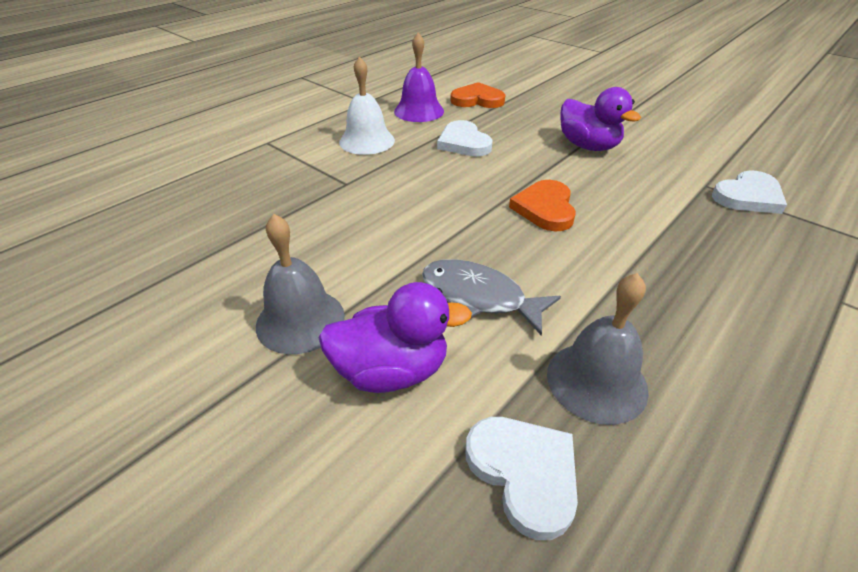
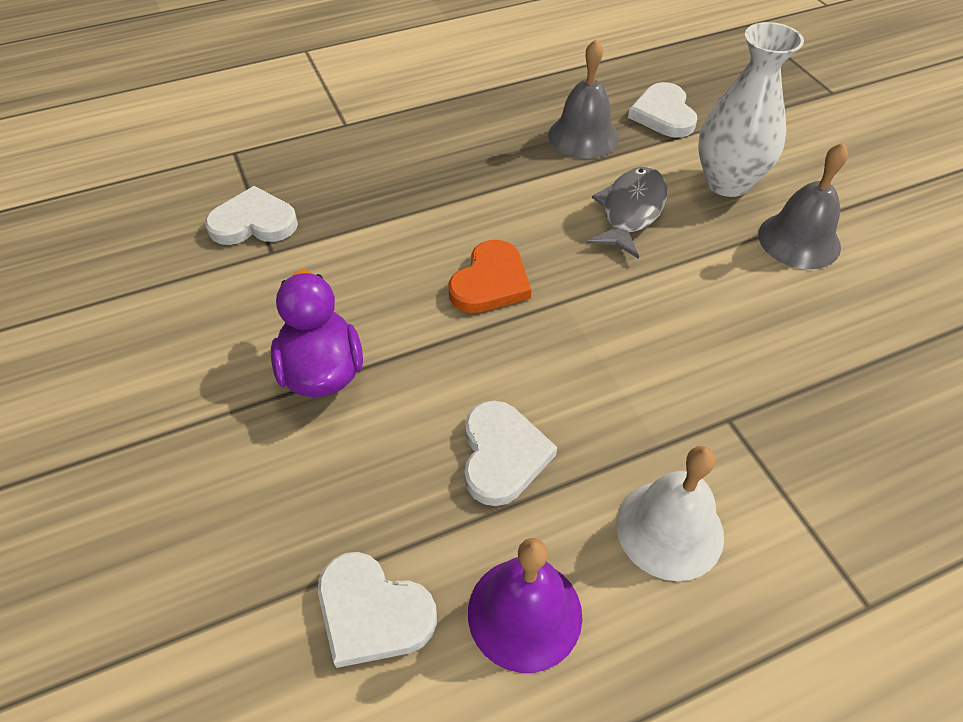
camera: 155 degrees left, 10 degrees up
purple duck [318,282,472,393] -> white vase [698,22,804,197]
grey fish [422,259,561,336] -> grey fish turned 120 degrees counterclockwise [587,167,668,259]
orange heart [450,82,505,108] -> white heart [318,552,437,668]

